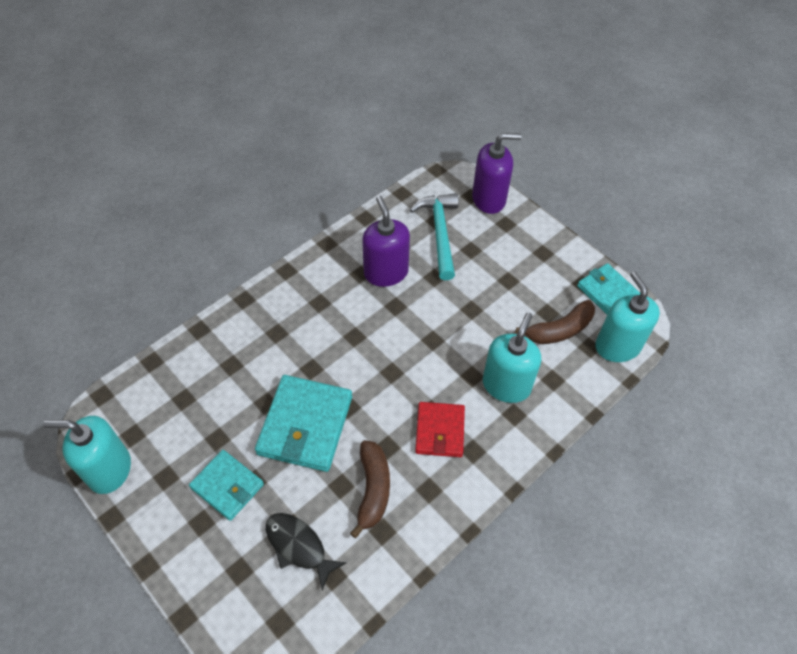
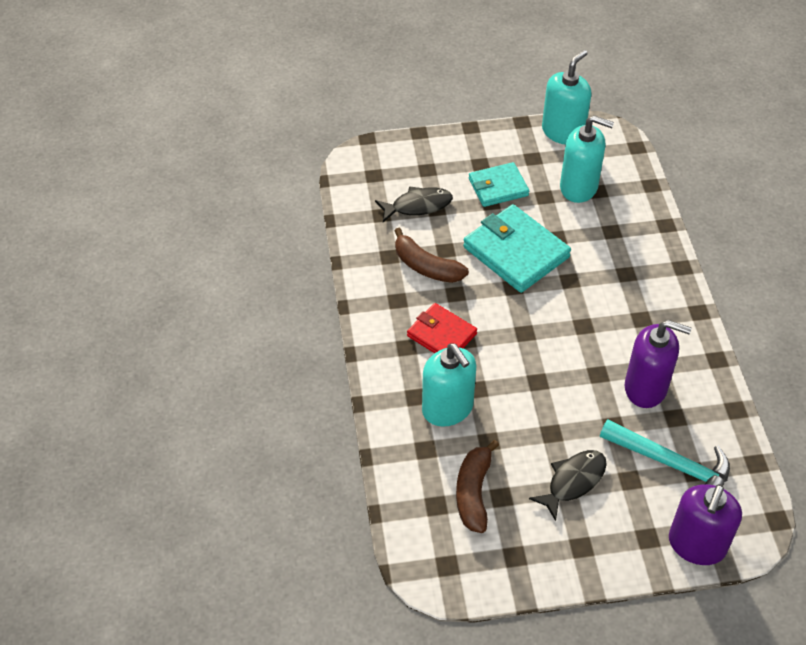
camera: 125 degrees right, 5 degrees down
turquoise wallet [577,263,640,314] -> none
turquoise soap dispenser [595,271,660,362] -> turquoise soap dispenser moved to [560,115,614,203]
none -> black fish [529,450,607,521]

